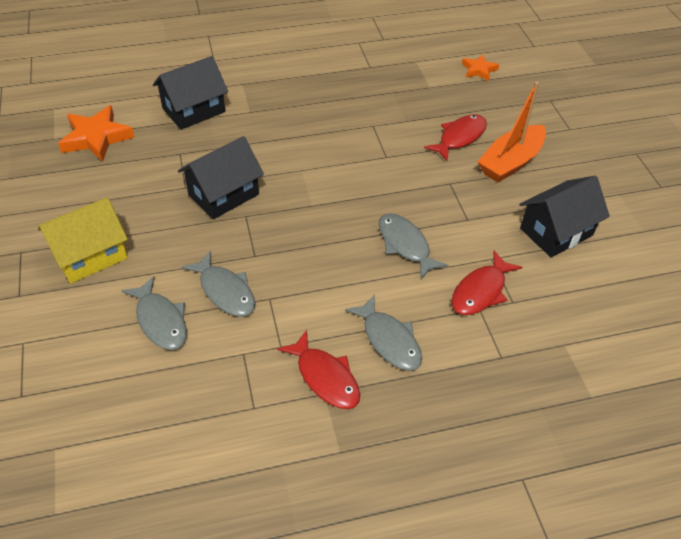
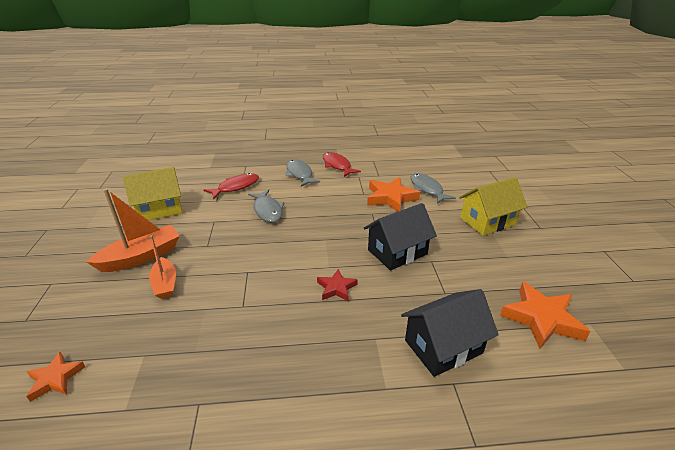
camera: 170 degrees left, 15 degrees down
grey fish [182,251,255,317] -> orange star [367,177,420,212]
red fish [424,115,487,161] -> orange boat [149,235,176,299]
black house [519,176,610,257] -> yellow house [123,167,183,220]
none -> red star [317,269,358,301]

